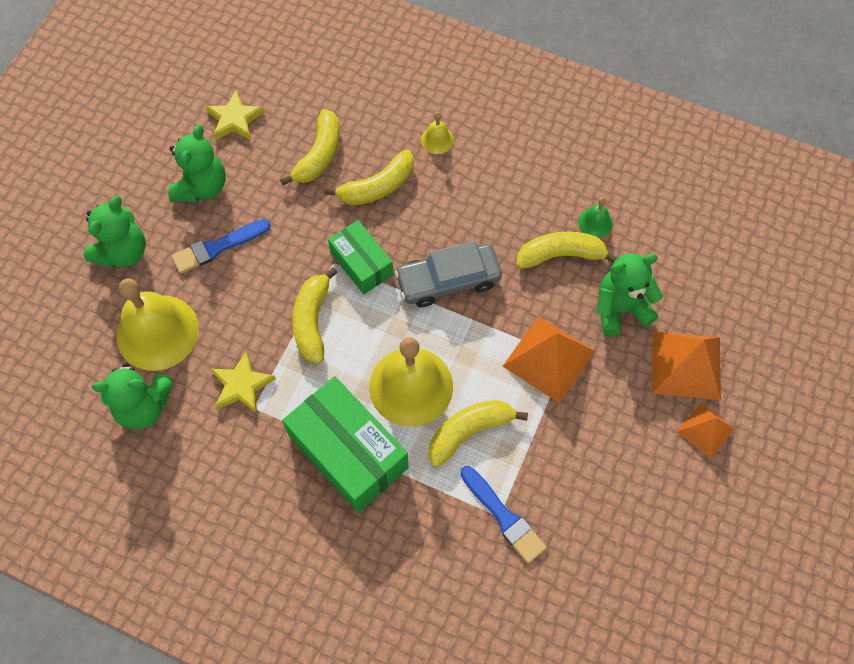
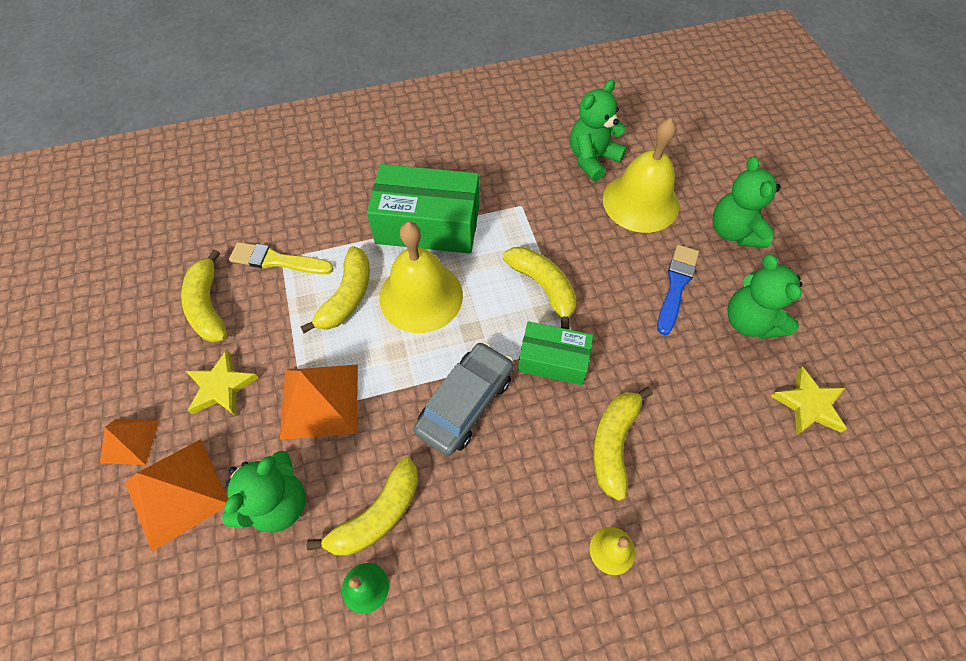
camera: 140 degrees right, 5 degrees down
yellow star [211,351,276,414] -> yellow star moved to [186,350,259,416]
yellow banana [280,109,340,185] -> yellow banana moved to [181,249,227,343]
blue brush [460,466,547,564] -> yellow brush [229,242,334,275]

